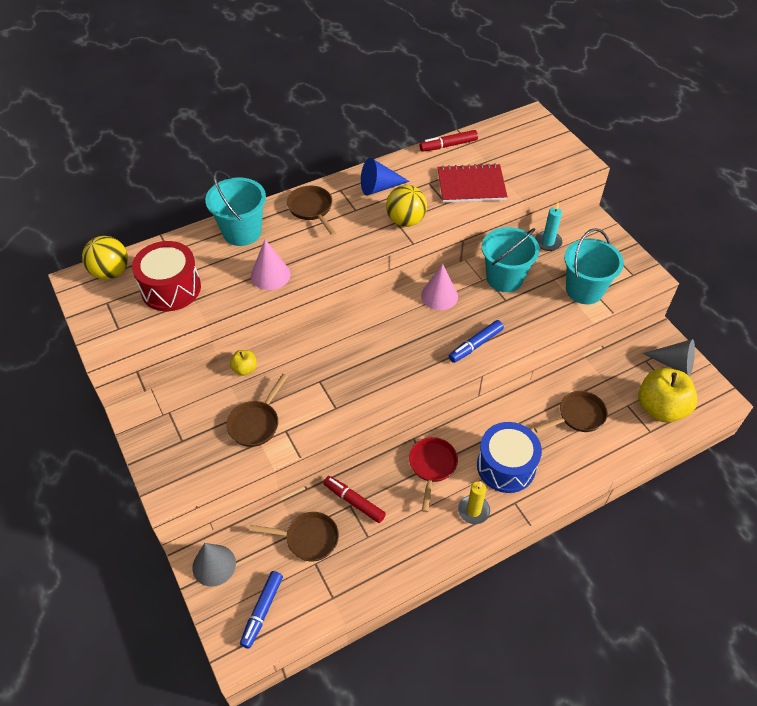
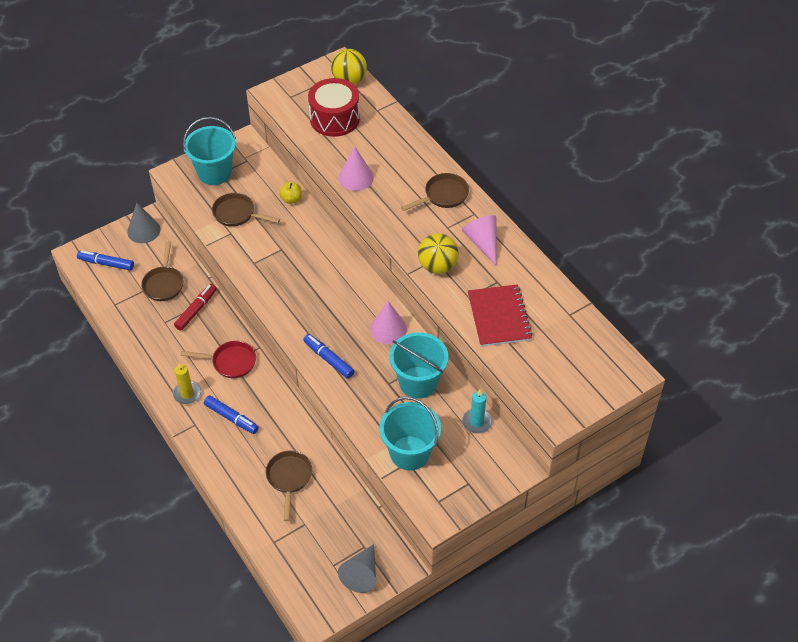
camera: 85 degrees right, 0 degrees up
turquoise bucket [205,170,266,246] -> turquoise bucket moved to [183,117,236,185]
blue cone [361,158,410,195] -> pink cone [462,215,497,266]
red marker [420,130,478,151] -> none
blue drum [477,422,542,493] -> blue marker [204,396,259,434]
brown pan [534,391,607,433] -> brown pan turned 150 degrees counterclockwise [266,451,312,521]
yellow apple [638,368,698,423] -> none

